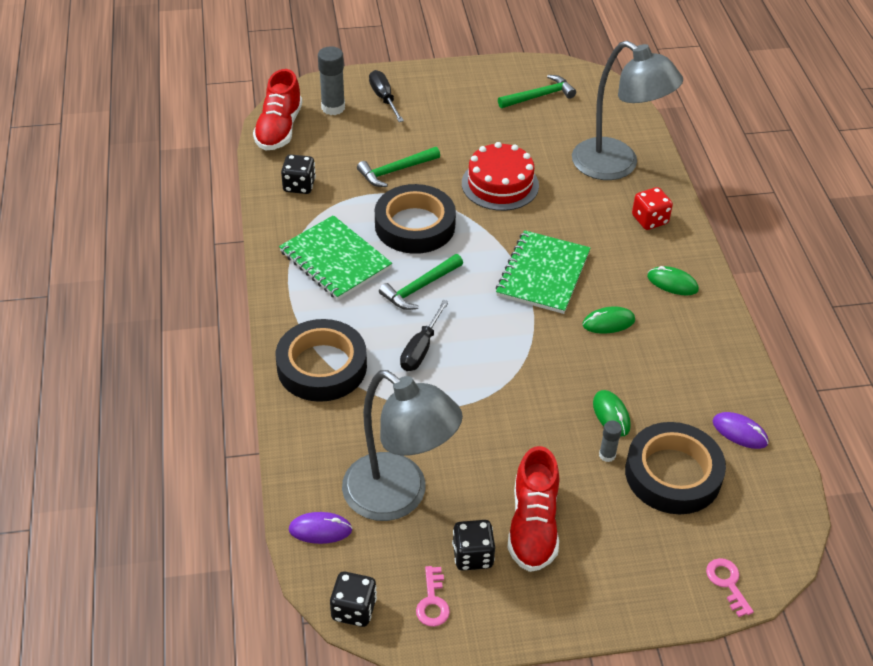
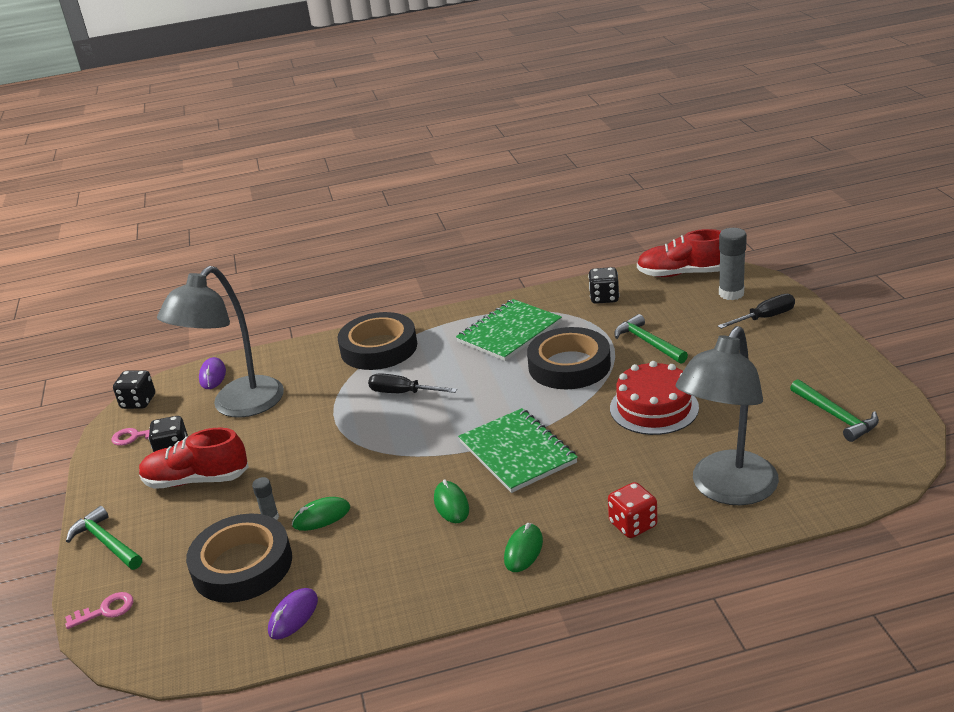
camera: 90 degrees right, 15 degrees down
green hammer [379,254,463,310] -> green hammer moved to [66,506,142,570]
green notebook [496,230,591,314] -> green notebook turned 45 degrees clockwise [458,408,578,493]

